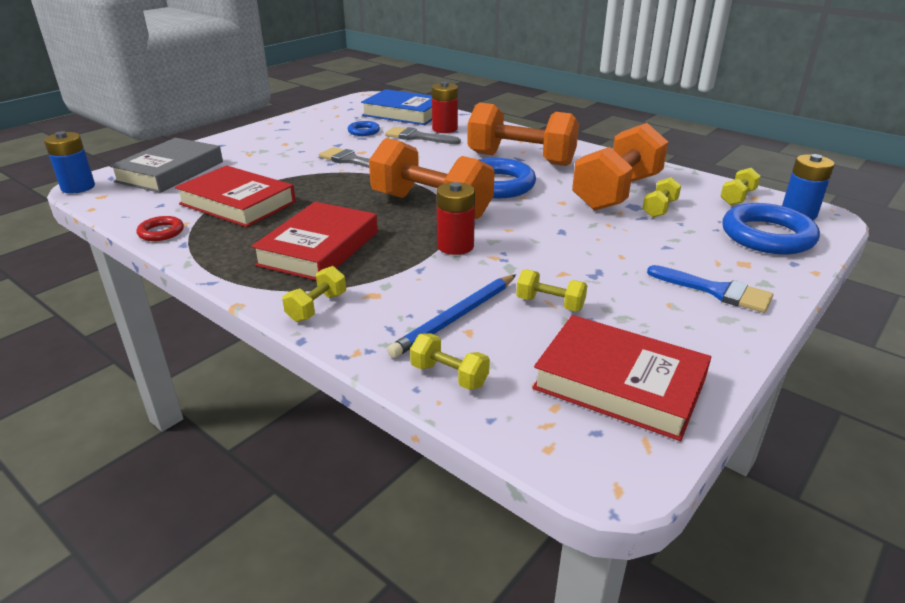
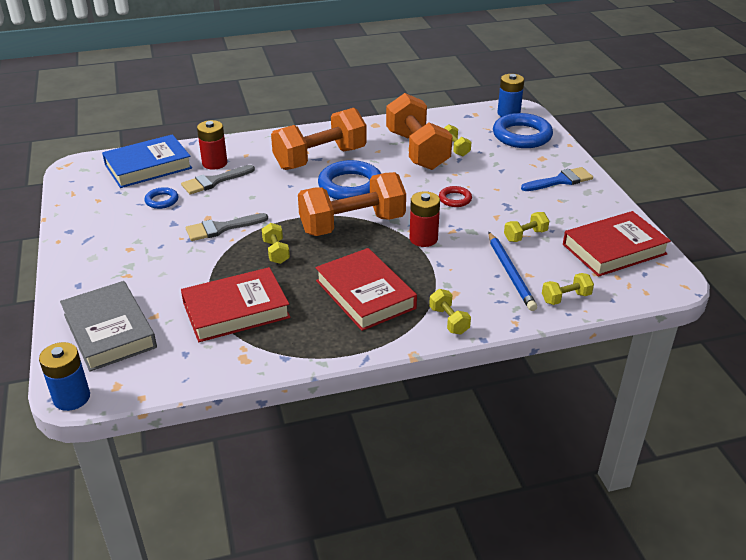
camera: 55 degrees left, 5 degrees up
red ring [137,216,184,241] -> red ring moved to [439,186,472,207]
yellow dumbbell [720,168,761,205] -> yellow dumbbell moved to [262,223,290,264]

